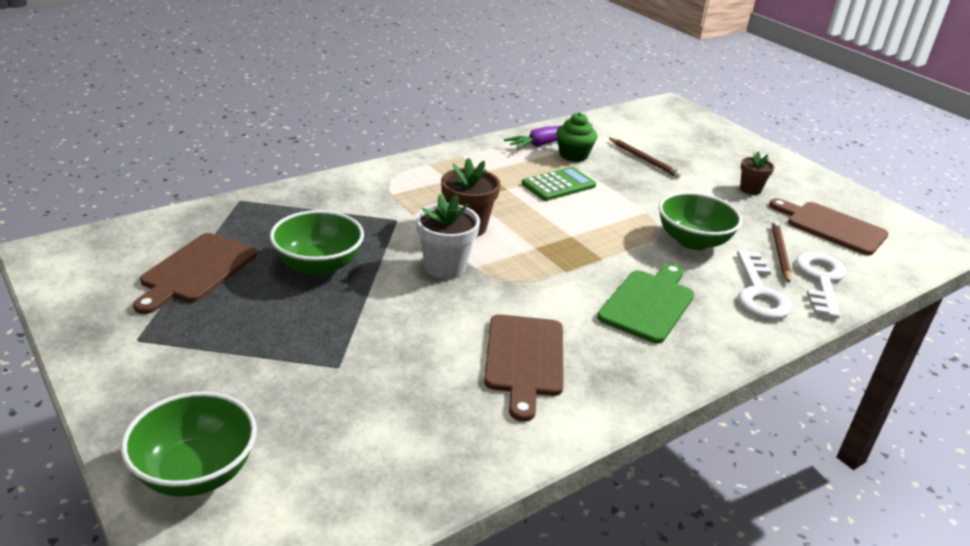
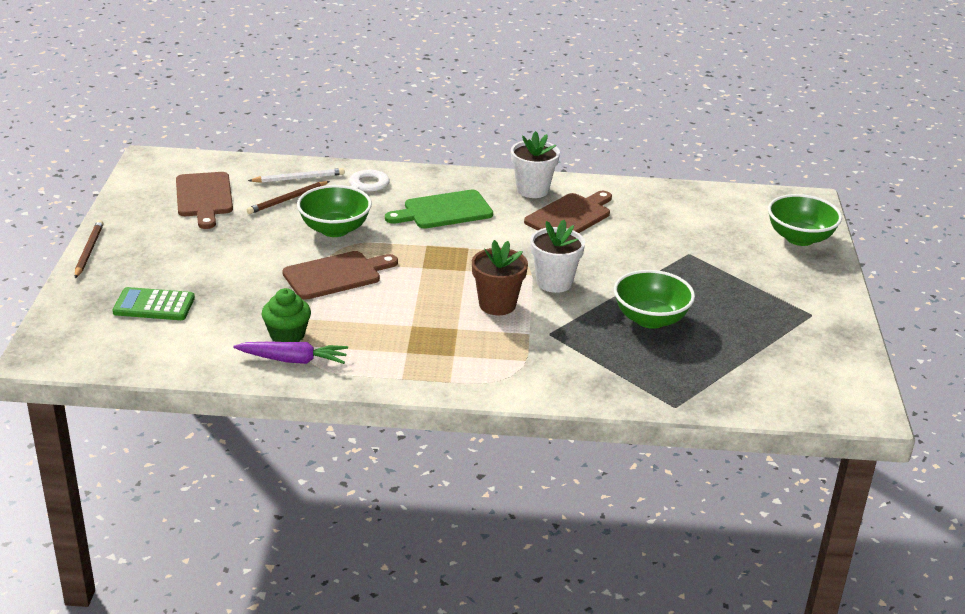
camera: 140 degrees left, 0 degrees up
brown cutting board [133,233,257,314] -> brown cutting board moved to [282,251,398,300]
green calculator [522,167,596,201] -> green calculator moved to [112,287,195,320]
brown pencil [609,138,682,178] -> brown pencil moved to [75,220,104,278]
brown flower pot [740,151,774,195] -> none
white key [796,252,847,319] -> white pencil [248,168,345,183]
none -> white flower pot [511,131,560,198]

